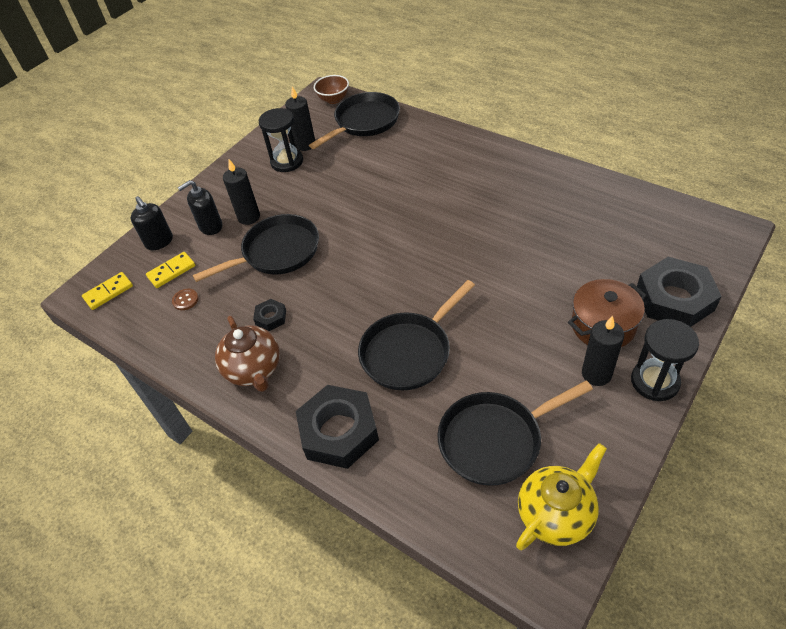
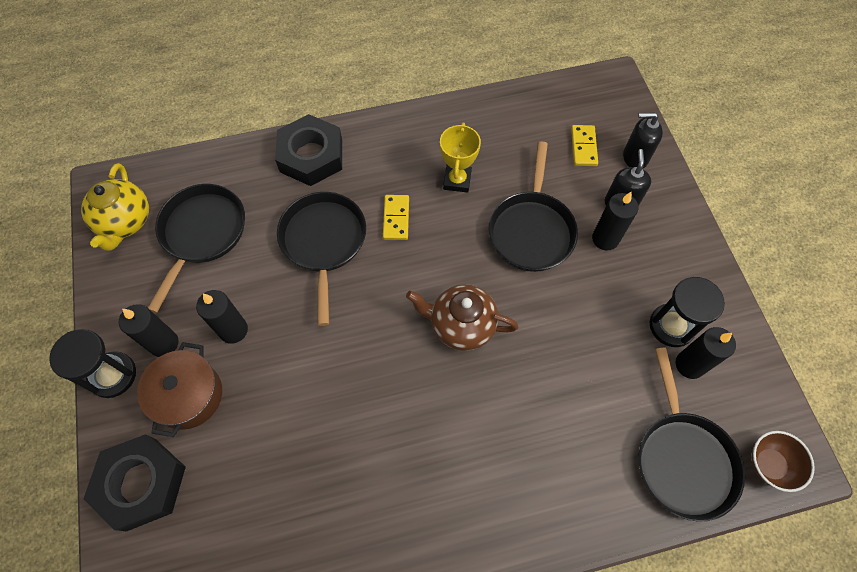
camera: 125 degrees right, 15 degrees up
yellow domino [82,272,133,310] -> yellow domino moved to [383,195,409,240]
brown button [172,289,199,310] -> none
brown teapot [215,316,280,392] -> brown teapot moved to [406,284,518,351]
black nut [253,299,286,331] -> yellow trophy [440,123,481,193]
none -> black candle [196,290,248,344]

